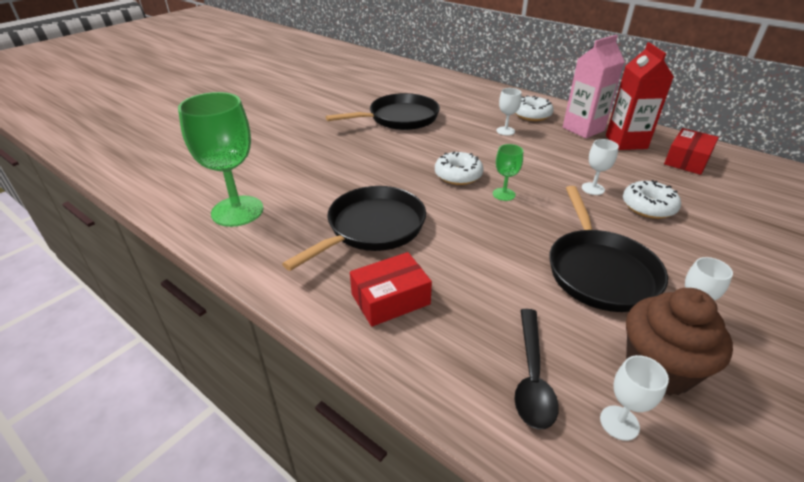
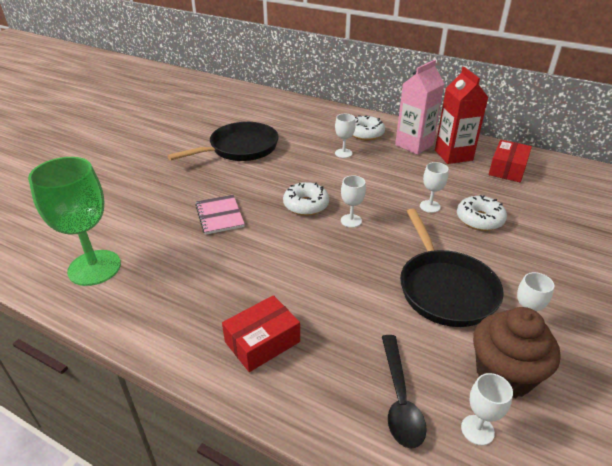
camera: 10 degrees left, 0 degrees up
black pan [282,186,426,271] -> none
green goblet [493,144,523,201] -> white goblet [341,175,366,228]
none -> pink notebook [195,195,245,235]

